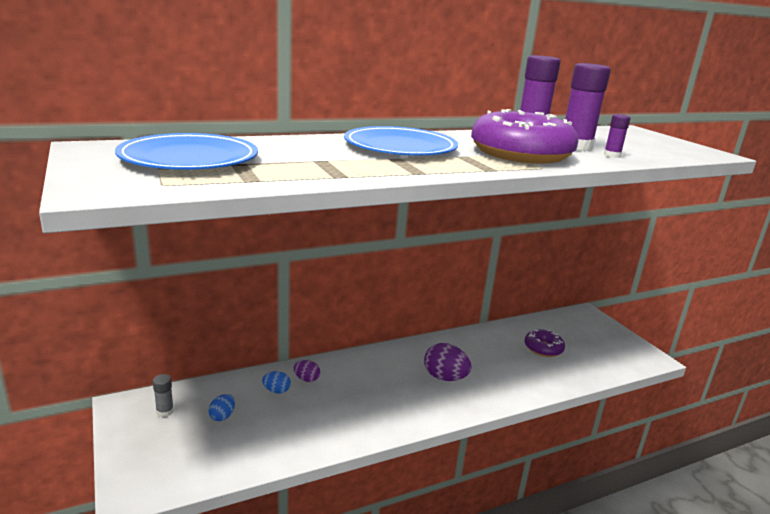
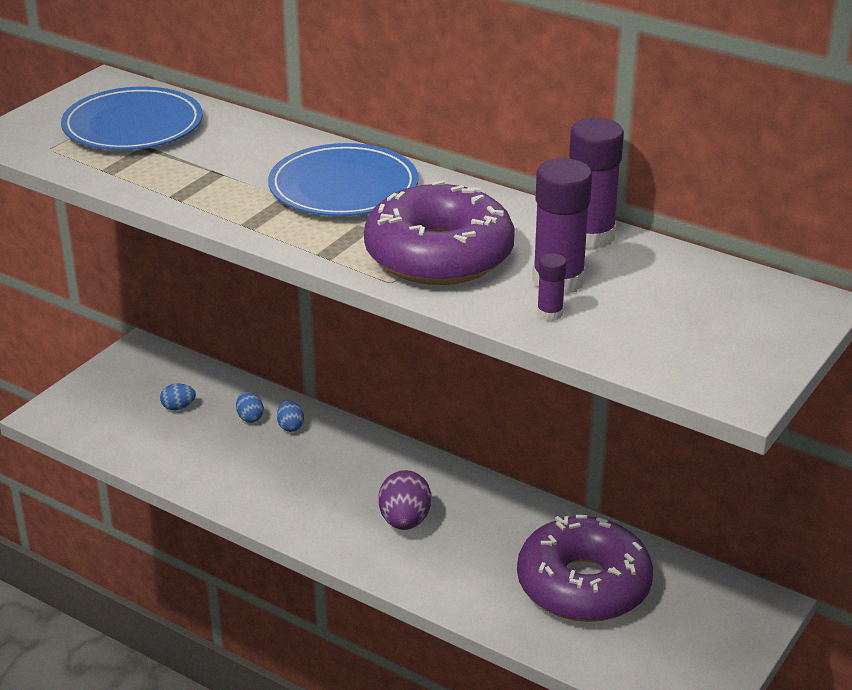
camera: 60 degrees right, 10 degrees up
grey glue stick [153,374,174,417] -> none
purple egg [294,360,320,382] -> blue egg [277,401,304,432]
purple donut [524,329,565,357] -> purple donut [517,515,653,622], size x2.01

